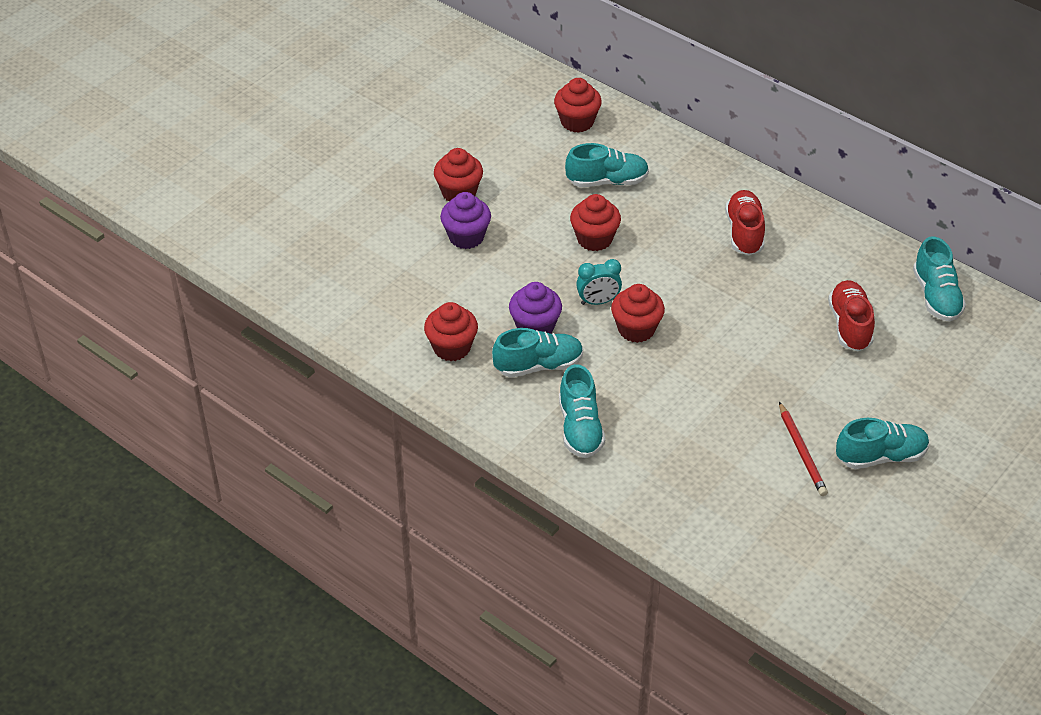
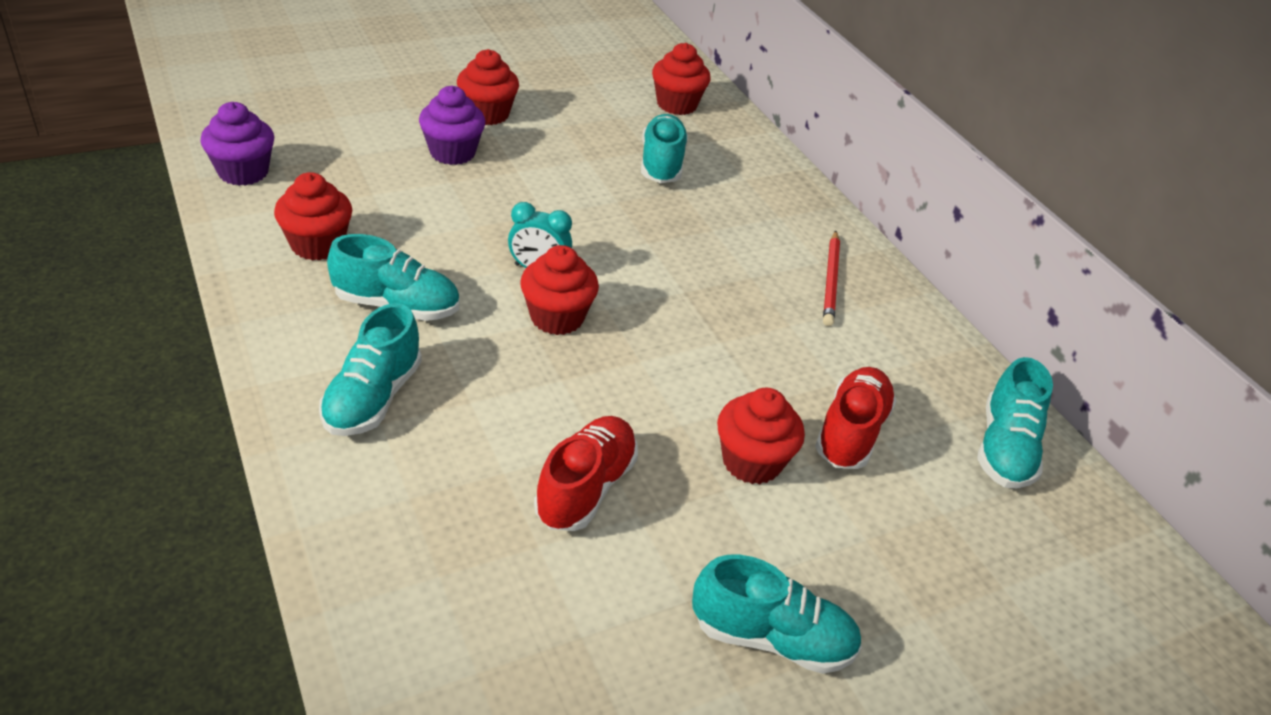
camera: 20 degrees right, 5 degrees down
purple cupcake [509,282,562,334] -> purple cupcake moved to [200,102,274,186]
turquoise shoe [565,143,649,187] -> turquoise shoe turned 105 degrees counterclockwise [641,114,688,183]
red cupcake [570,194,621,251] -> red cupcake moved to [717,388,805,484]
red shoe [725,190,765,255] -> red shoe moved to [534,416,638,531]
red pencil [779,402,828,496] -> red pencil moved to [823,231,840,326]

